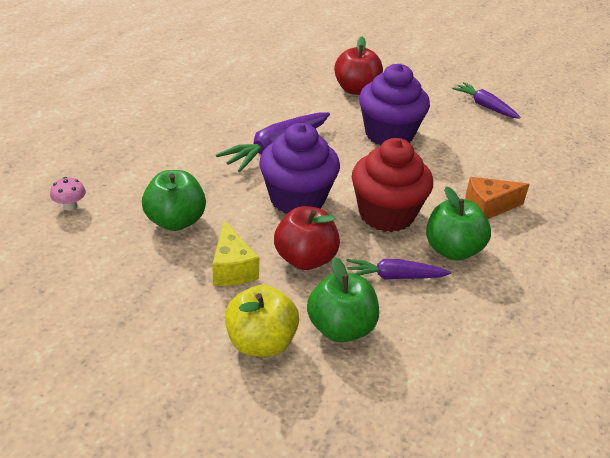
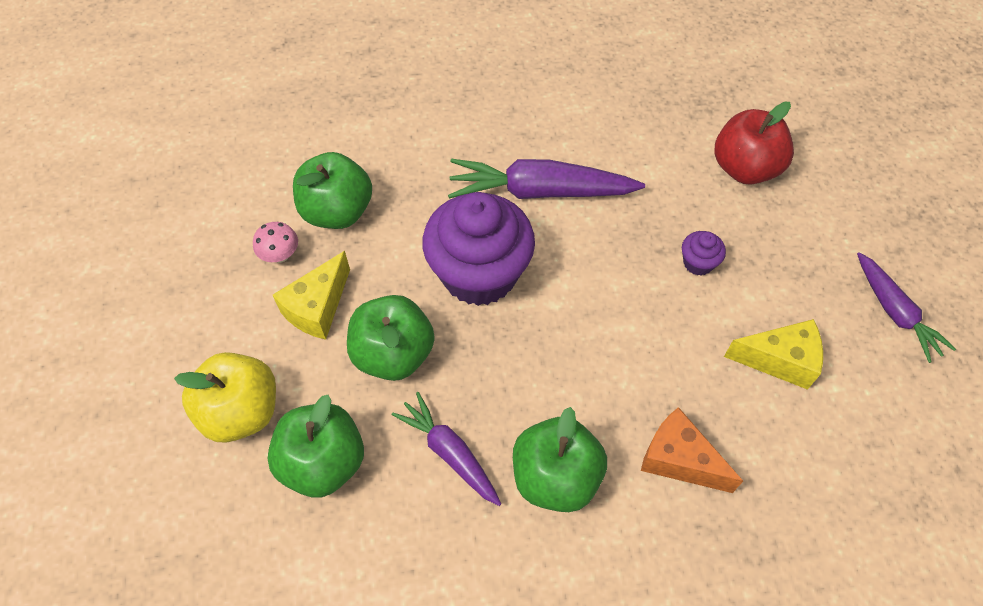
camera: 50 degrees right, 20 degrees up
pink mushroom [50,177,86,211] -> pink mushroom moved to [253,222,298,263]
red apple [274,206,340,270] -> green apple [347,295,435,381]
red cupcake [352,138,433,232] -> none
purple cupcake [359,64,430,145] -> purple cupcake [682,231,726,275], size x0.41
purple carrot [452,82,521,119] -> purple carrot turned 150 degrees clockwise [857,252,956,363]
none -> yellow cheese [724,319,823,390]

